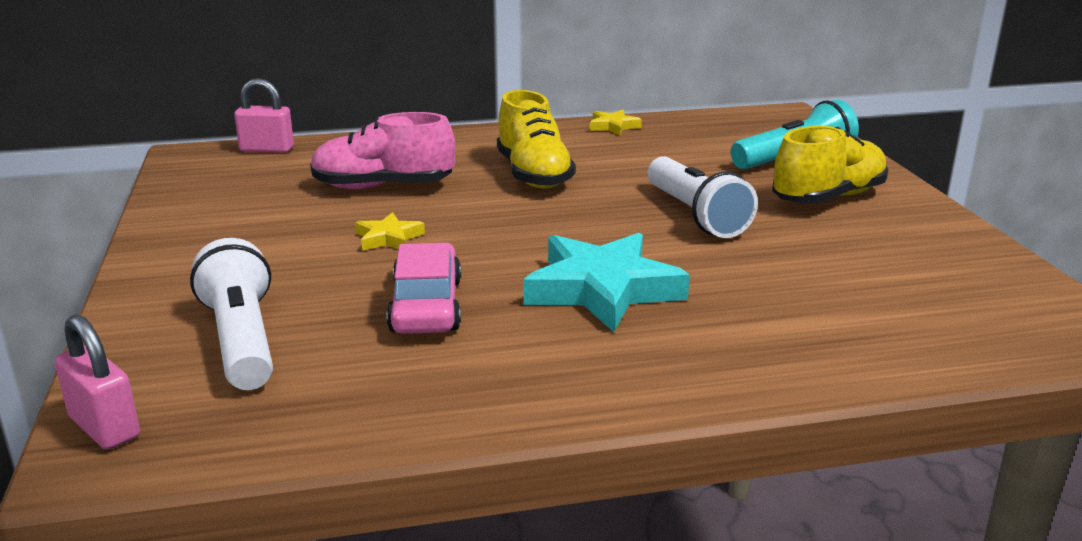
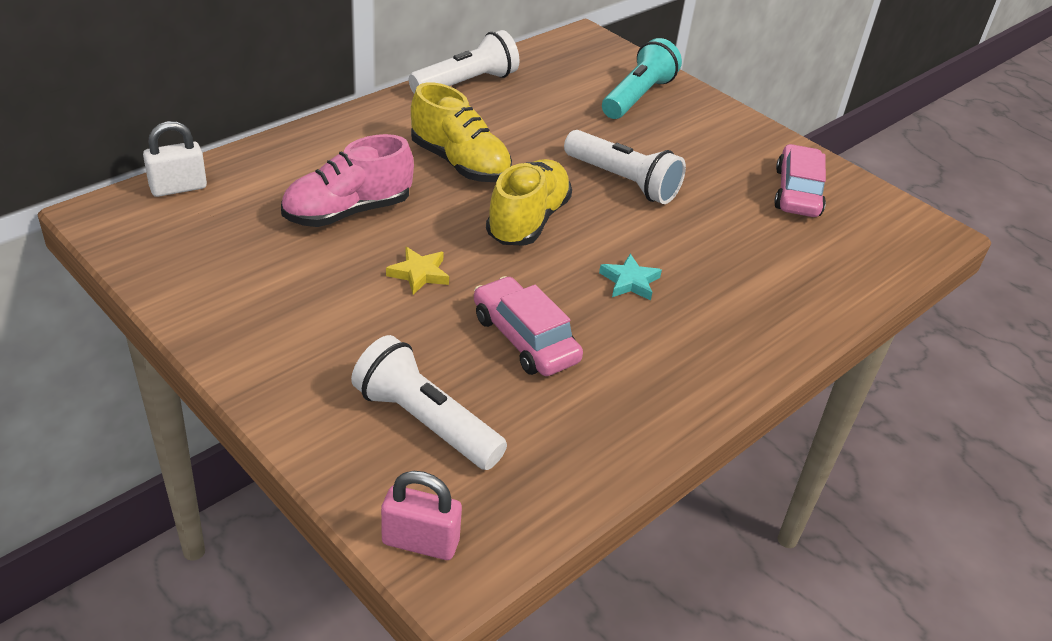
camera: 35 degrees left, 15 degrees up
pink padlock [234,78,294,153] -> white padlock [143,121,207,197]
turquoise star [523,233,690,332] -> turquoise star [599,254,662,301], size x0.48
yellow star [589,110,642,136] -> white flashlight [409,30,520,93]
yellow shoe [772,126,888,204] -> yellow shoe moved to [486,159,572,246]
none -> pink car [774,144,826,217]

